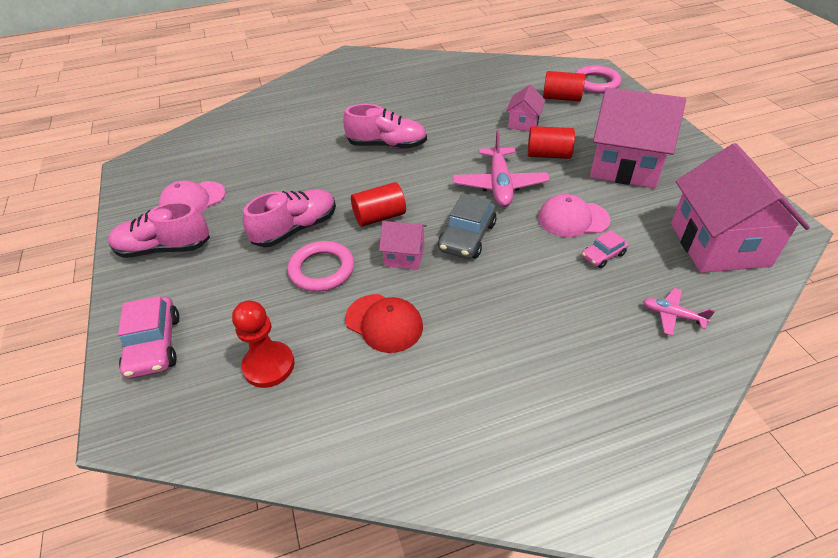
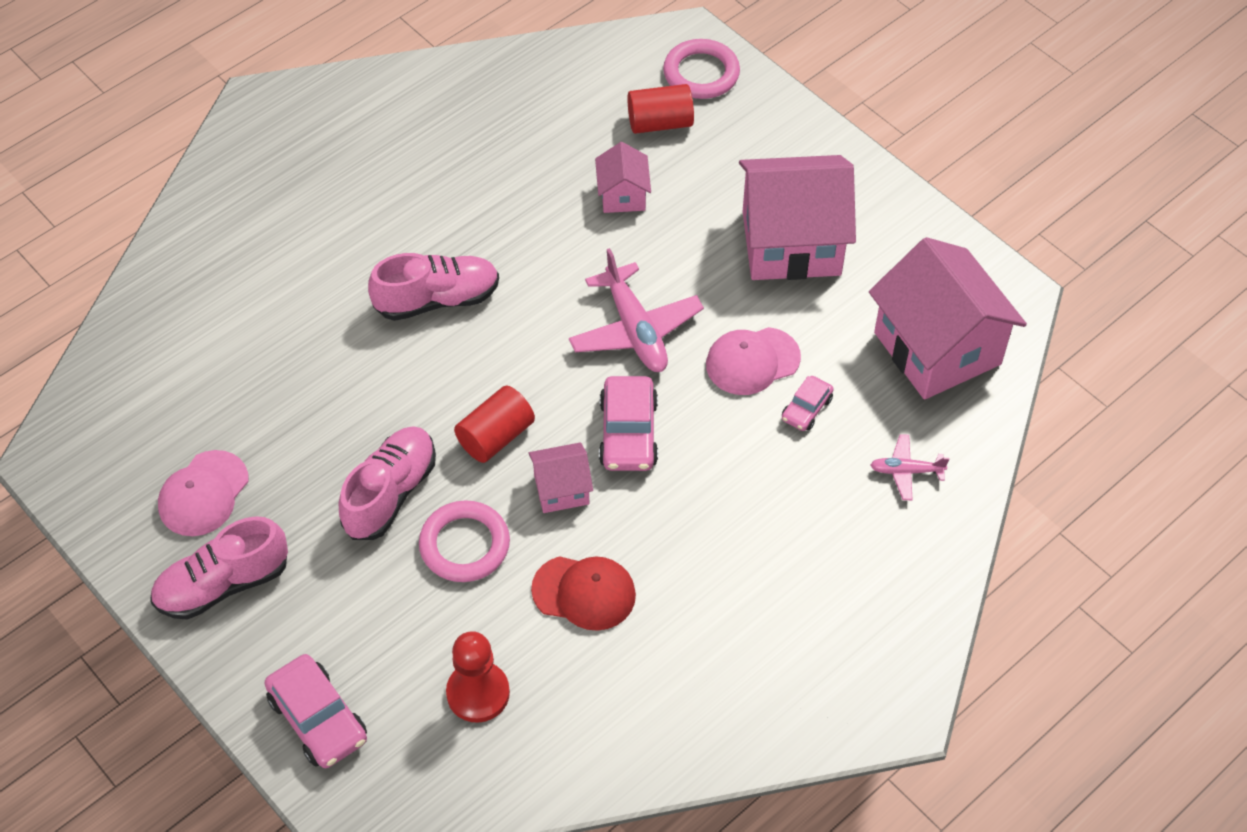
camera: 25 degrees left, 10 degrees up
grey car [438,193,497,259] -> pink car [599,376,658,471]
red cylinder [528,126,575,159] -> none

